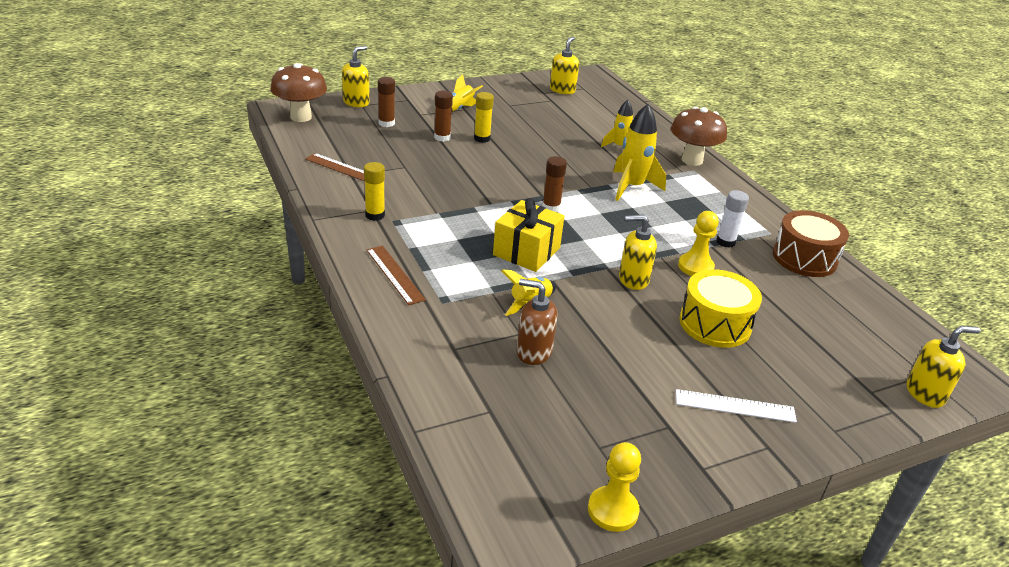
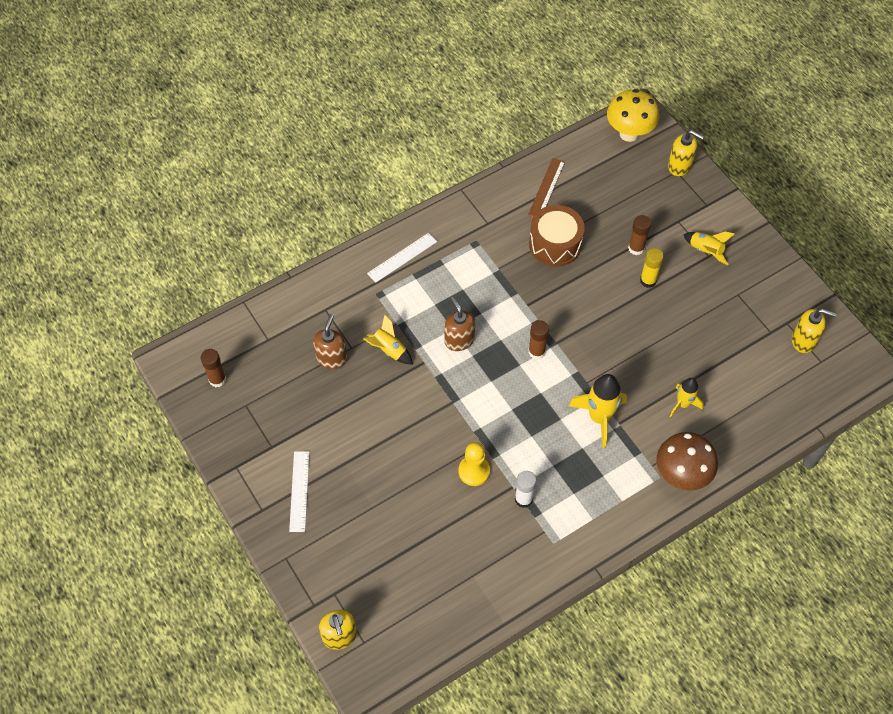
camera: 85 degrees right, 25 degrees up
brown mushroom [270,63,327,122] -> yellow mushroom [607,89,659,142]
yellow glue stick [364,162,385,221] -> none
brown ruler [367,246,426,305] -> white ruler [367,233,437,283]
brown glue stick [378,77,395,127] -> brown glue stick moved to [200,349,226,387]
yellow gift [493,198,564,272] -> brown soap dispenser [444,297,475,351]
yellow pawn [588,442,641,532] -> none
yellow soap dispenser [619,215,657,290] -> none
yellow drum [679,269,762,348] -> none
brown drum [773,210,849,277] -> brown drum moved to [529,205,585,267]

